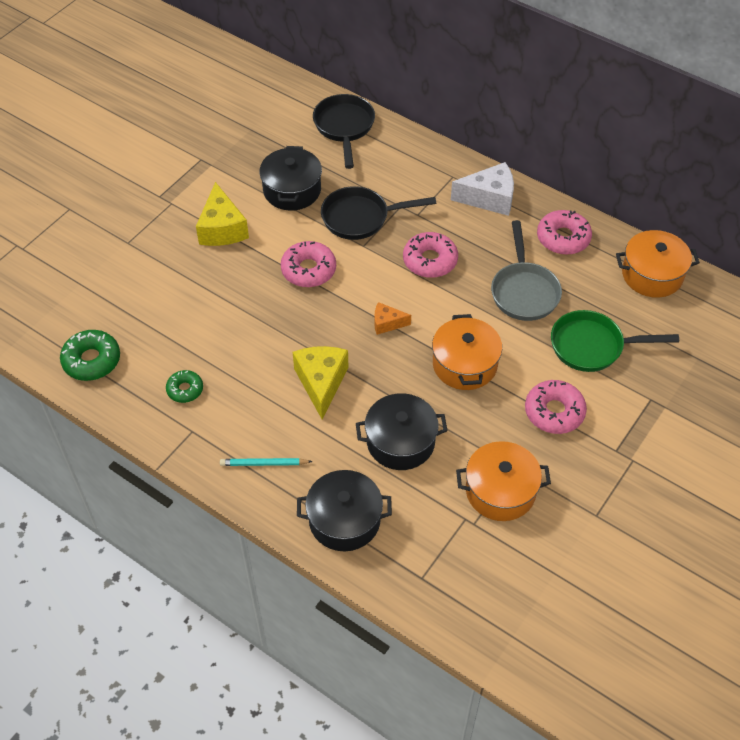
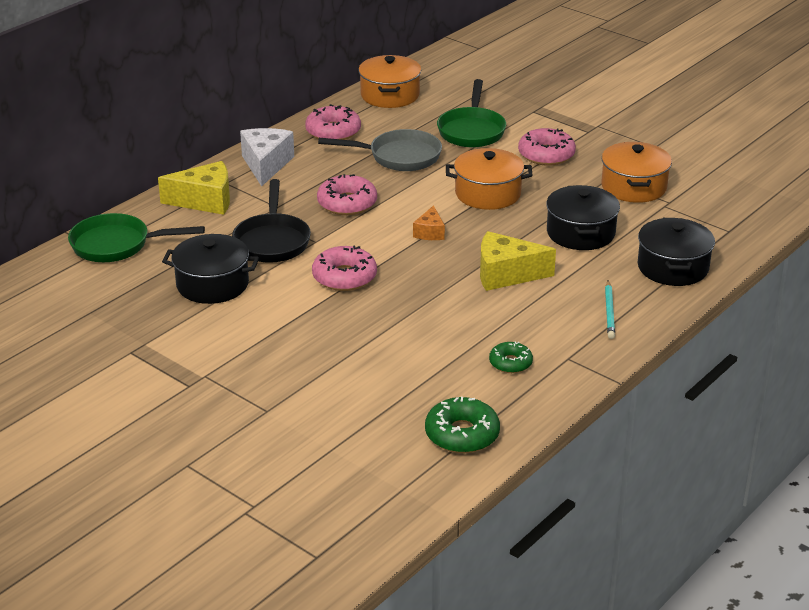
camera: 85 degrees left, 20 degrees down
yellow cheese [196,182,249,246] -> yellow cheese moved to [158,161,230,215]
black pan [313,94,375,169] -> green pan [68,213,205,262]

